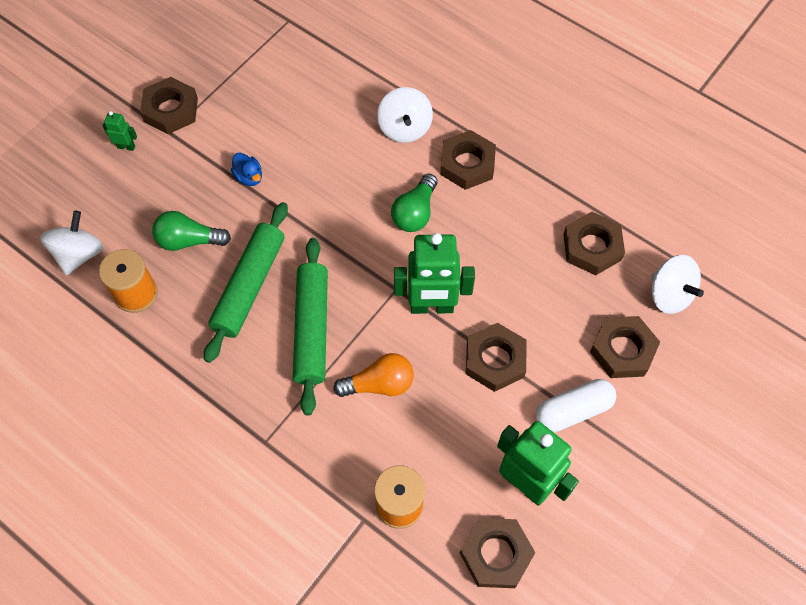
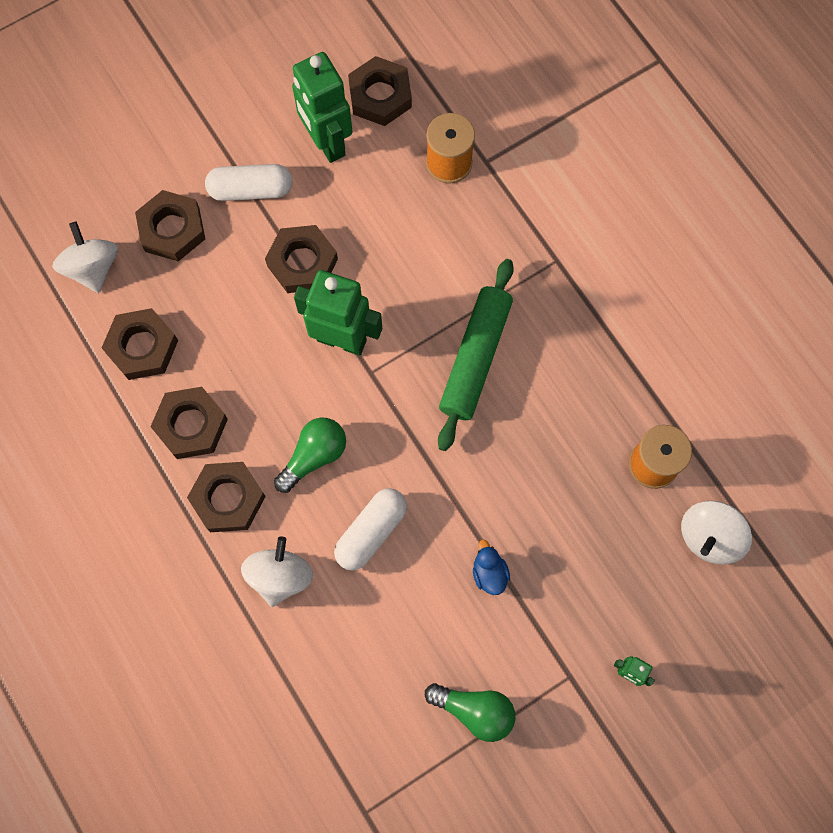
camera: 160 degrees left, 10 degrees up
brown nut [140,77,198,134] -> brown nut moved to [150,387,228,459]
green light bulb [152,211,231,251] -> green light bulb moved to [425,683,515,742]
green rolling pin [204,202,288,363] -> none
orange light bulb [333,353,414,397] -> none
none -> white capsule [334,488,407,571]

